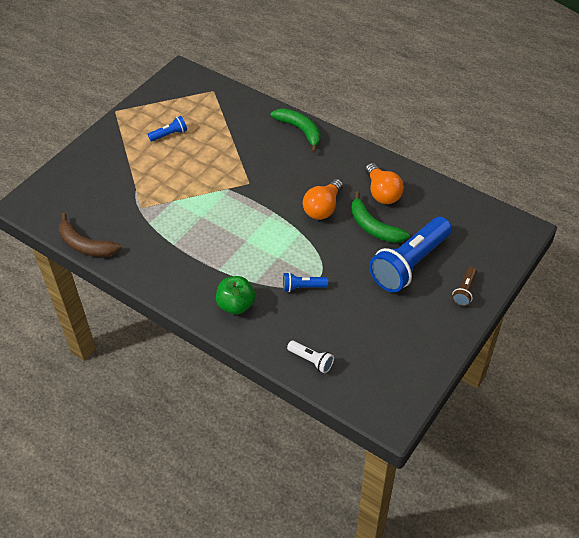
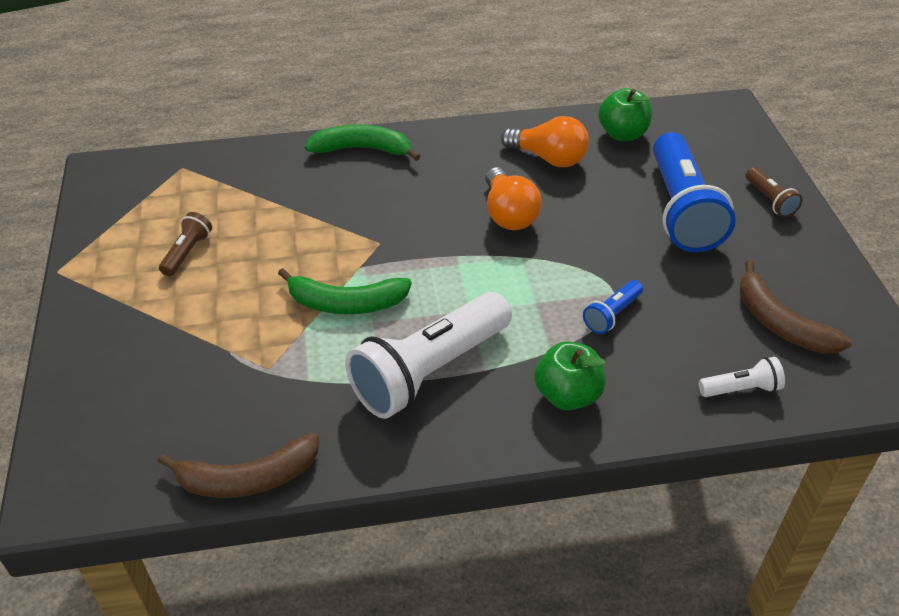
camera: 45 degrees left, 5 degrees down
blue flashlight [148,116,187,142] -> brown flashlight [159,212,212,276]
green banana [351,192,410,243] -> green banana moved to [278,268,412,314]
none -> white flashlight [345,292,512,419]
none -> green apple [598,88,652,141]
none -> brown banana [740,260,852,354]

